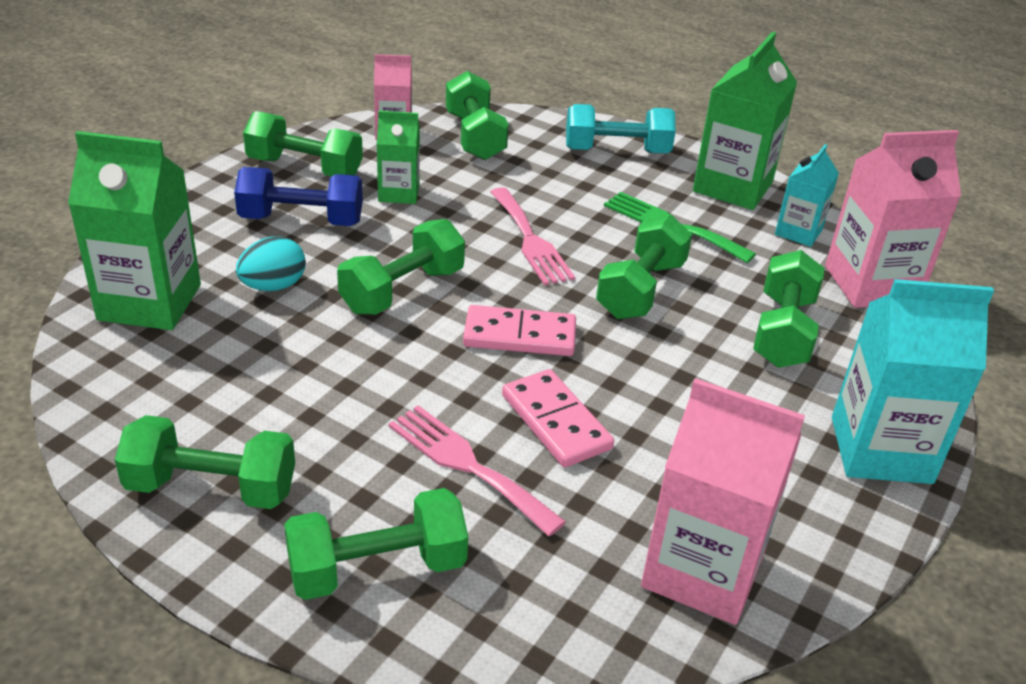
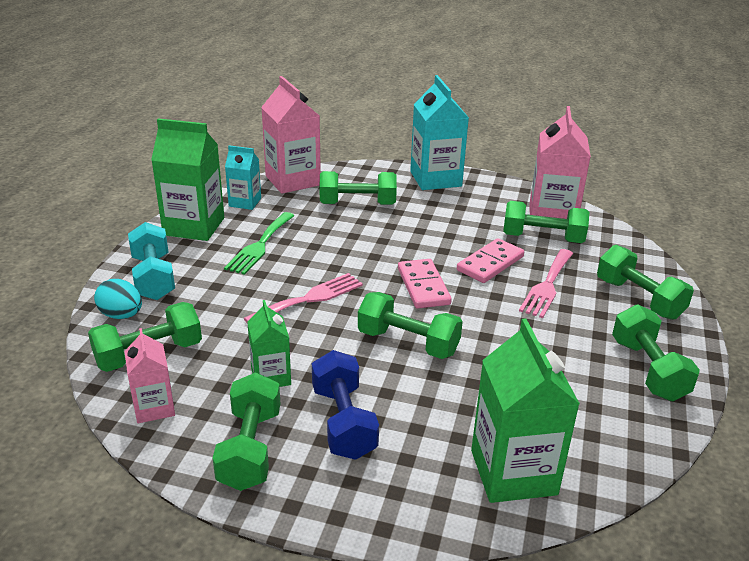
camera: 105 degrees left, 5 degrees down
turquoise egg [236,236,306,291] -> turquoise egg moved to [94,279,142,319]
green dumbbell [596,214,692,319] -> green dumbbell moved to [503,201,589,243]

